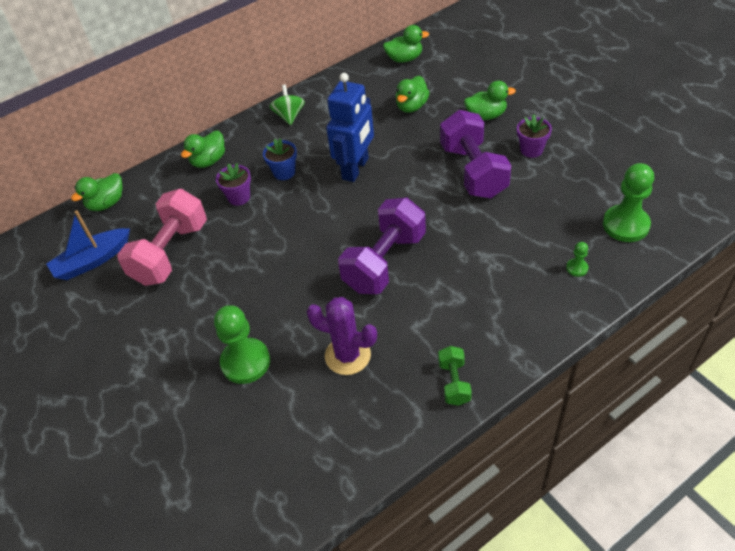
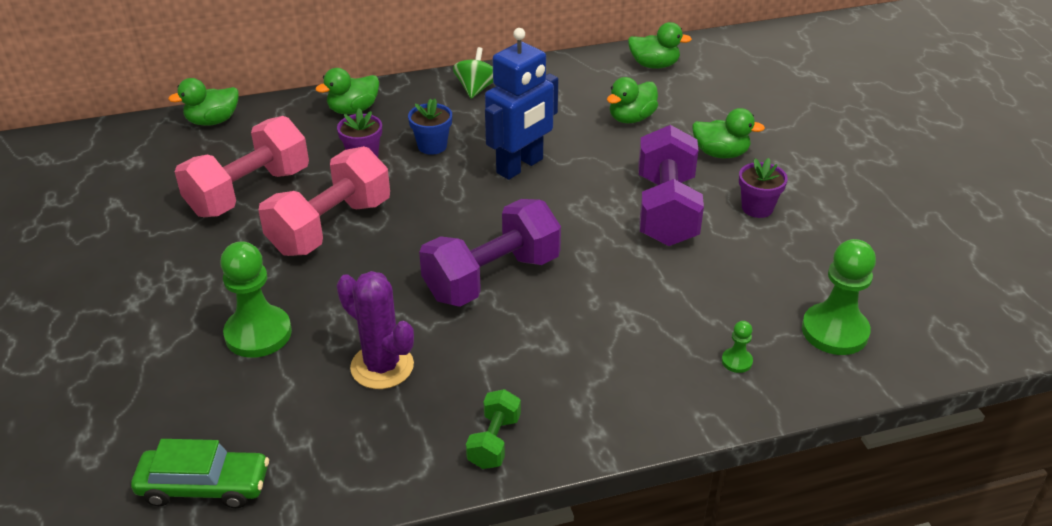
camera: 15 degrees right, 10 degrees down
blue boat [46,210,130,280] -> none
none -> green car [131,439,269,508]
none -> pink dumbbell [258,146,390,256]

